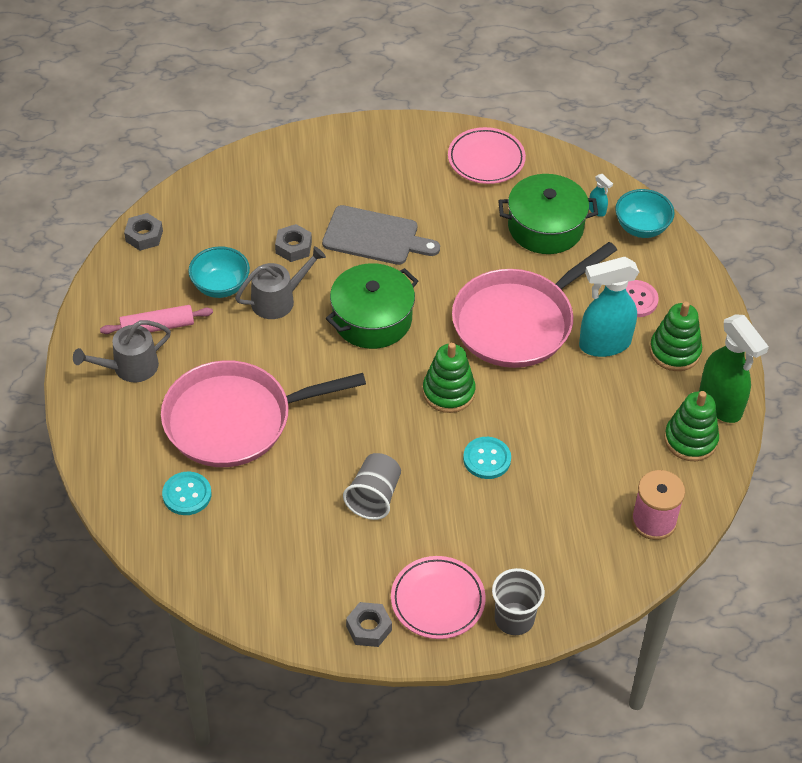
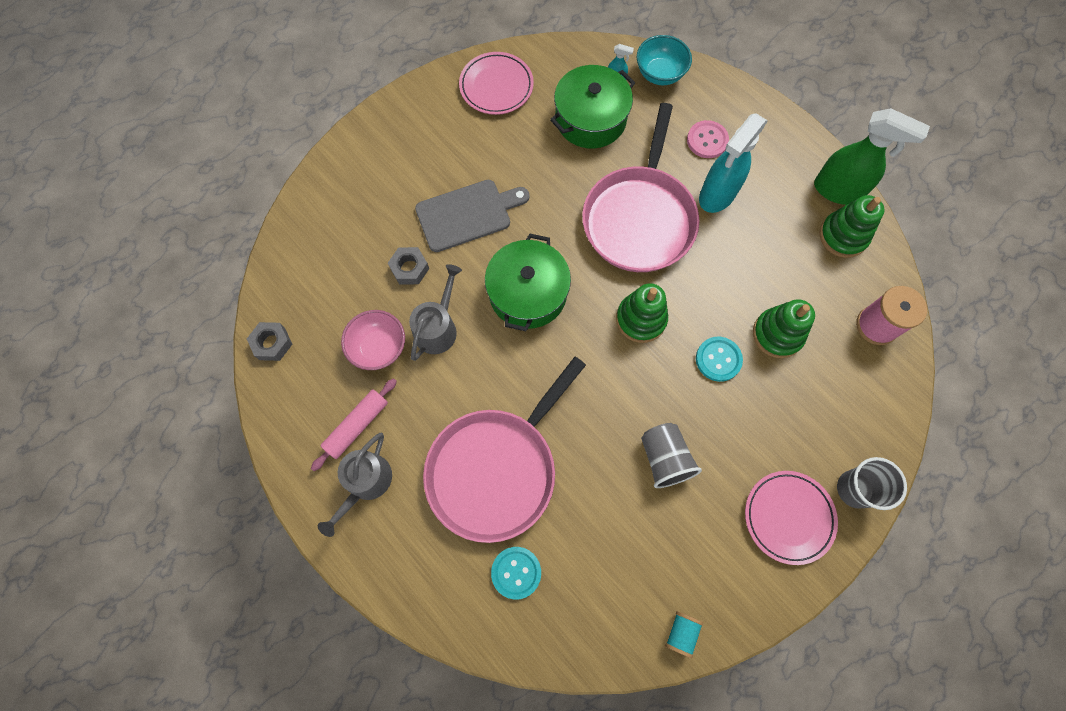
camera: 35 degrees left, 20 degrees up
turquoise bowl [188,246,250,298] -> pink bowl [341,310,405,370]
grey nut [346,602,392,647] -> none
green stacking toy [649,301,702,371] -> green stacking toy moved to [753,299,815,358]
none -> turquoise spool [665,611,703,658]

